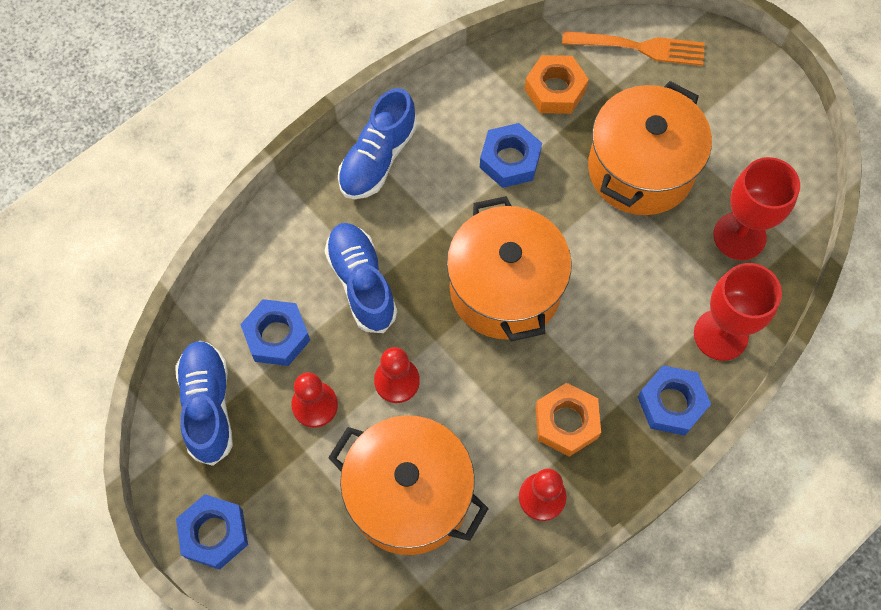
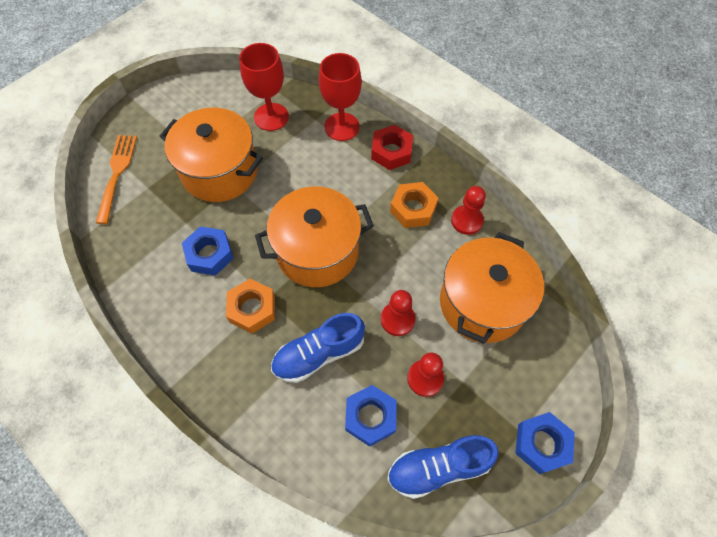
camera: 95 degrees left, 5 degrees down
blue shoe [338,88,417,199] -> none
orange nut [524,55,589,114] -> orange nut moved to [226,279,275,333]
blue nut [638,365,711,436] -> red nut [371,125,413,170]

